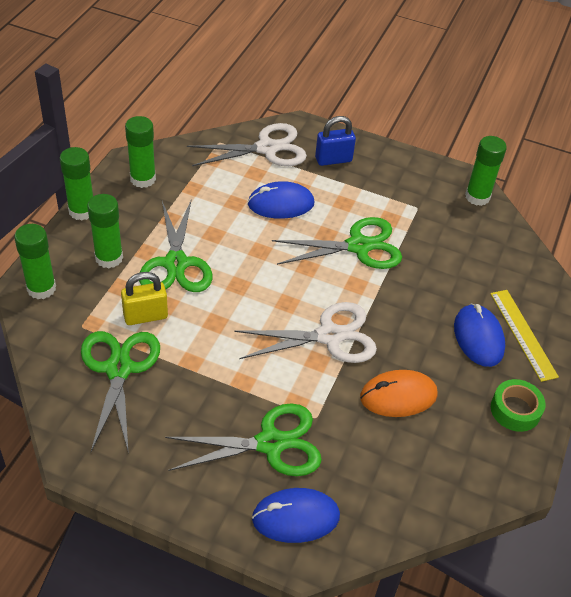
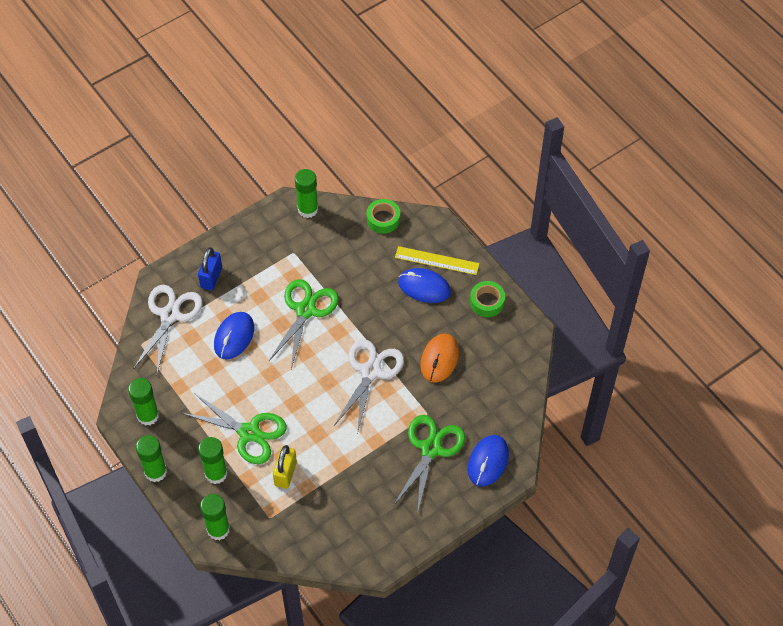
camera: 55 degrees left, 10 degrees up
green scissors [81,331,160,454] -> none
none -> green tape [367,199,400,234]

